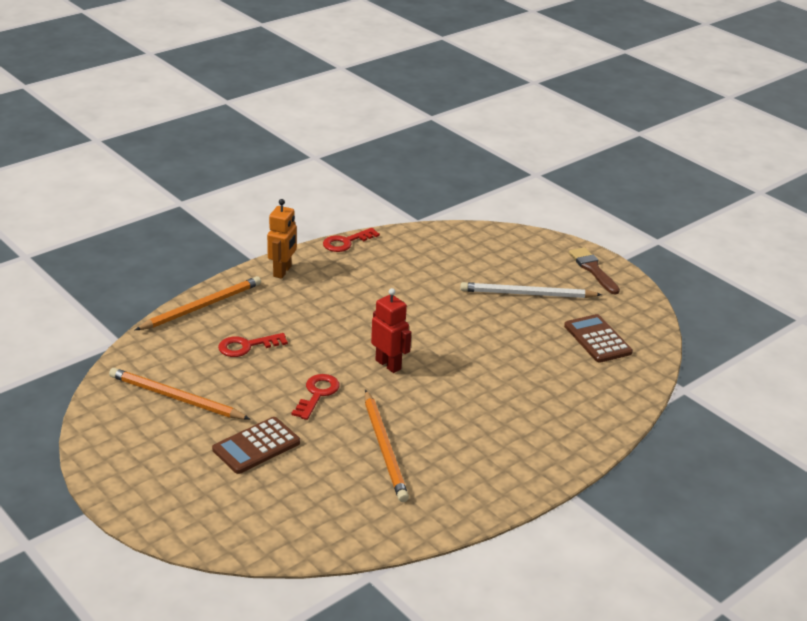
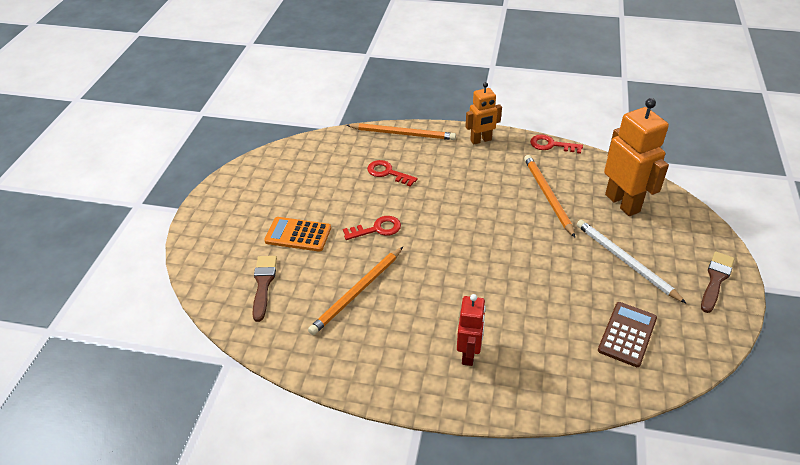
camera: 55 degrees right, 10 degrees up
orange pencil [109,368,250,420] -> orange pencil moved to [524,155,575,237]
brown calculator [212,417,300,474] -> orange calculator [264,217,331,252]
red robot [371,288,411,373] -> red robot moved to [457,294,486,366]
none -> brown brush [252,256,277,322]
none -> orange robot [604,98,669,216]

